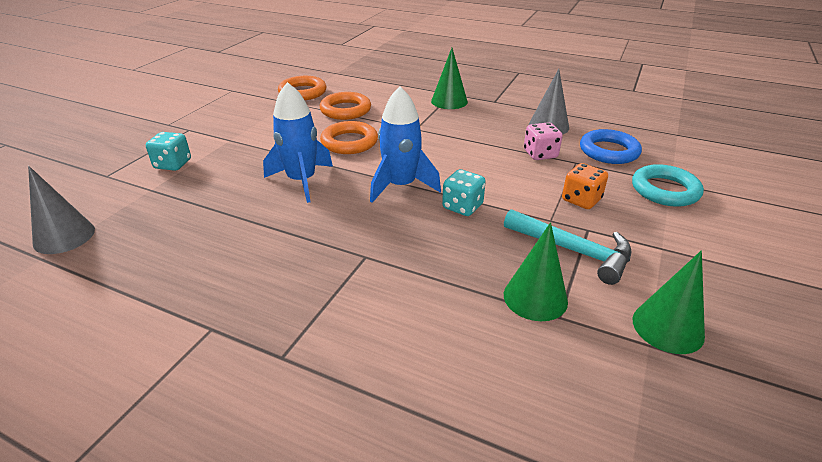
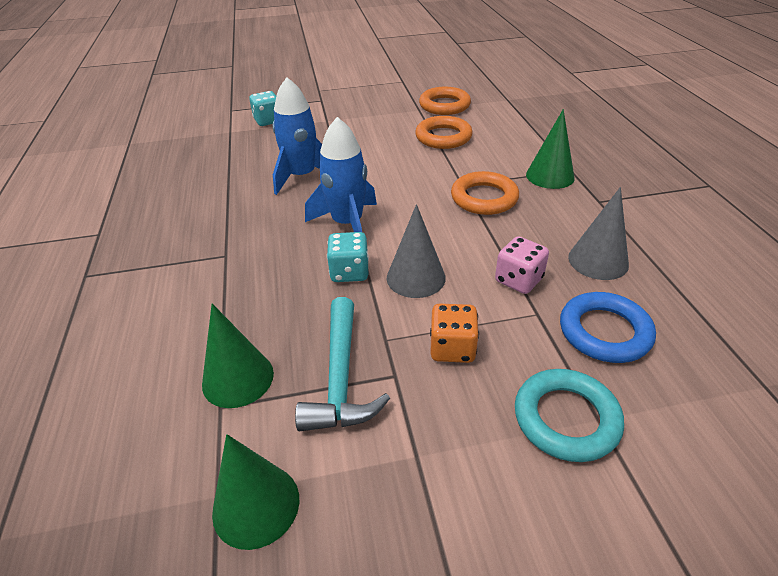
camera: 55 degrees right, 5 degrees up
grey cone [28,166,95,254] -> grey cone moved to [387,204,446,298]
orange ring [320,121,378,154] -> orange ring moved to [451,171,519,215]

